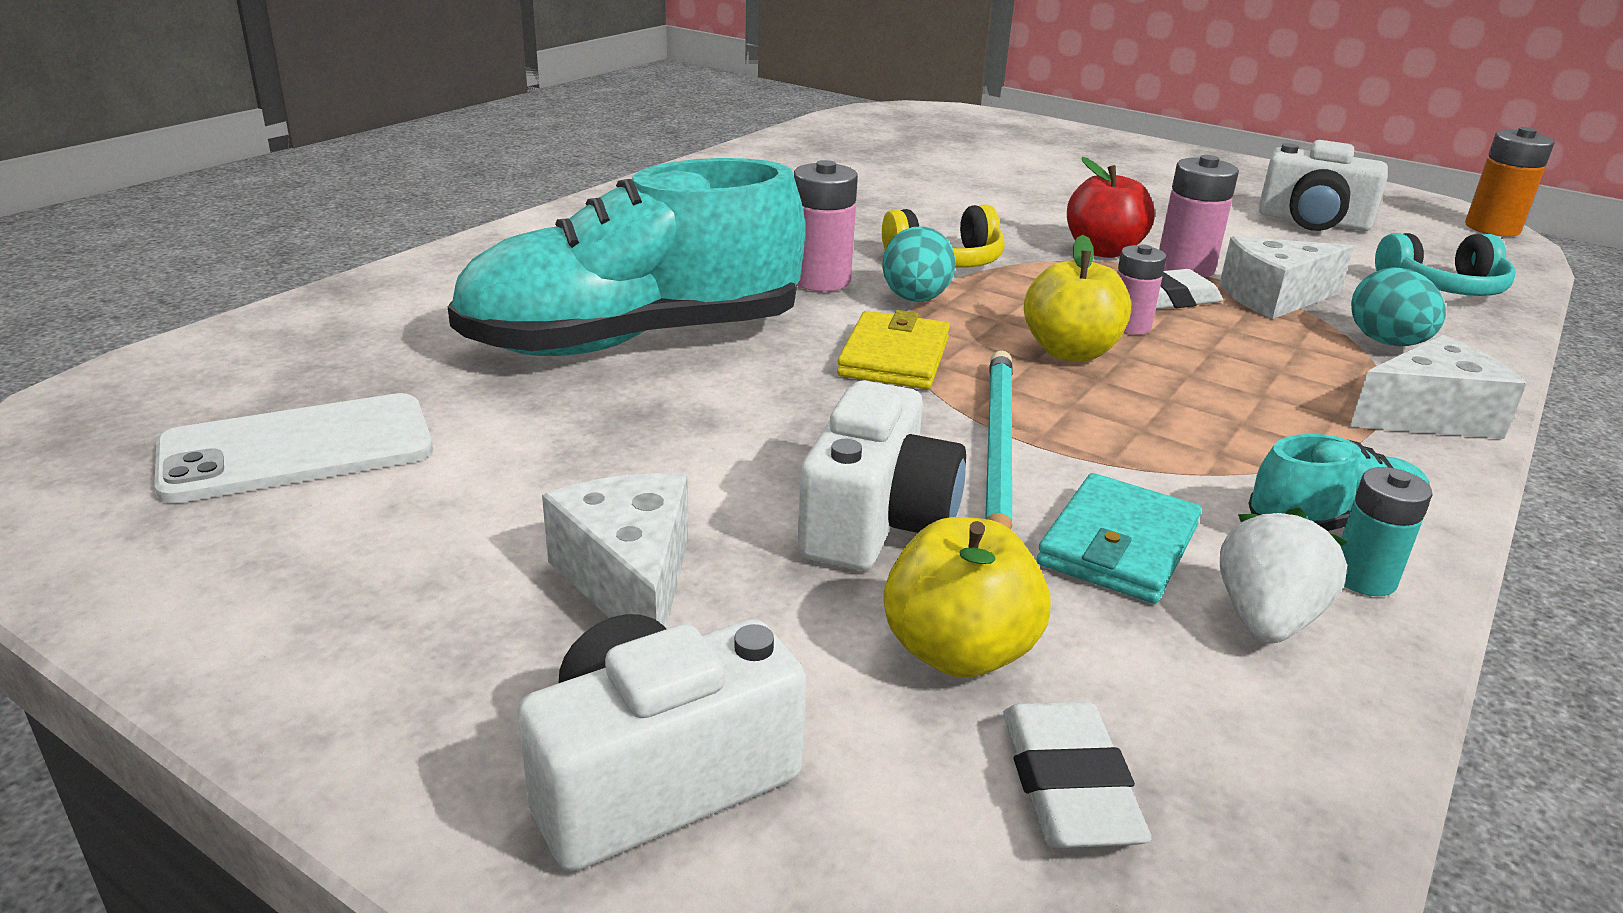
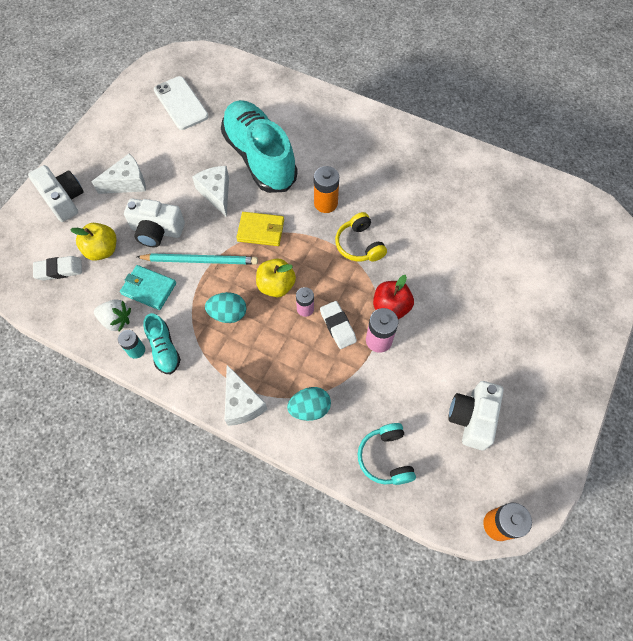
camera: 85 degrees right, 35 degrees up
pink battery [794,160,858,291] -> orange battery [314,166,339,213]
turquoise egg [882,226,955,302] -> turquoise egg moved to [205,292,246,323]
white cheese [1219,236,1354,319] -> white cheese moved to [192,166,229,217]

